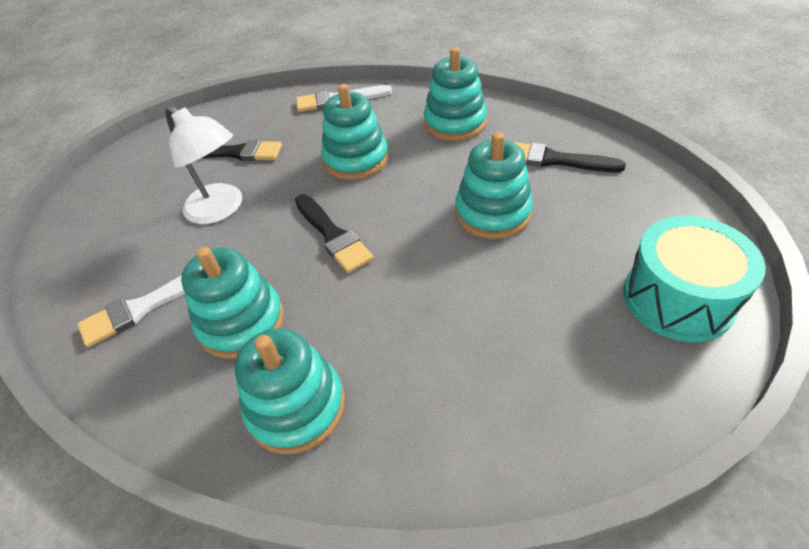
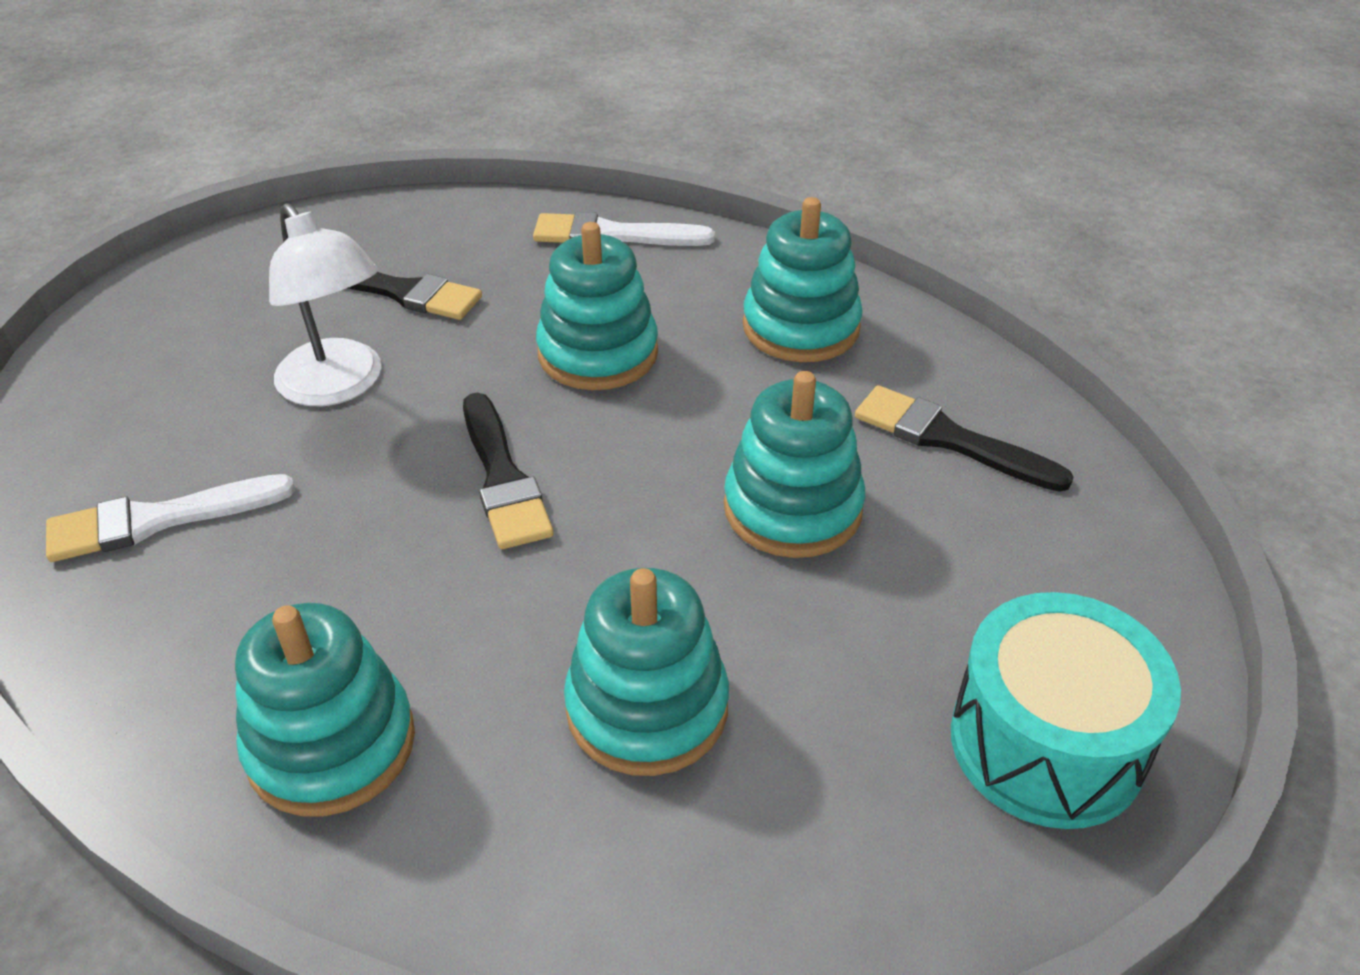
camera: 10 degrees right, 5 degrees down
turquoise stacking toy [181,247,284,359] -> turquoise stacking toy moved to [564,568,729,776]

